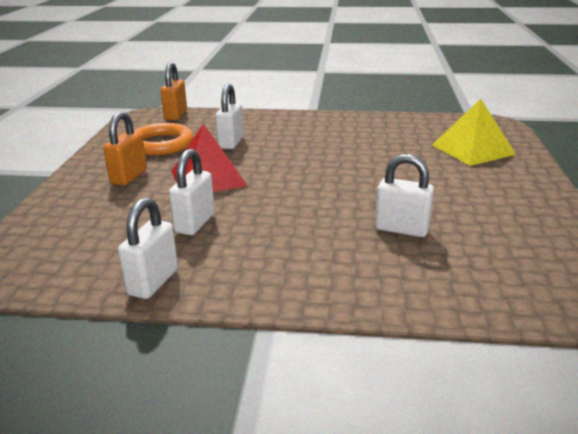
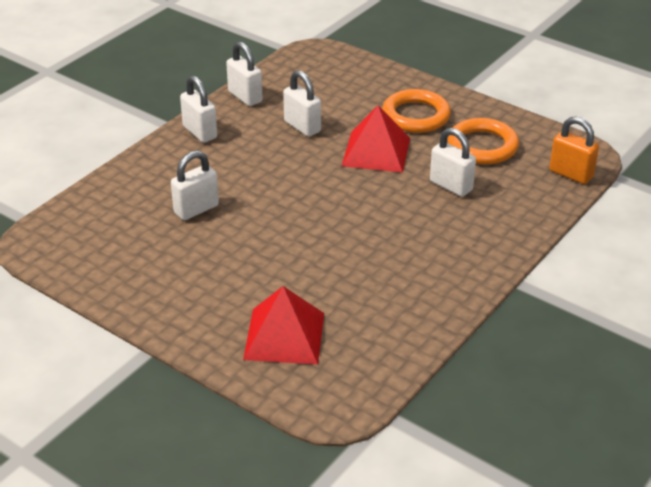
camera: 120 degrees right, 10 degrees up
orange padlock [103,111,147,186] -> orange ring [382,89,451,133]
yellow pyramid [432,99,516,166] -> red pyramid [243,286,324,365]
none -> white padlock [180,76,217,143]

